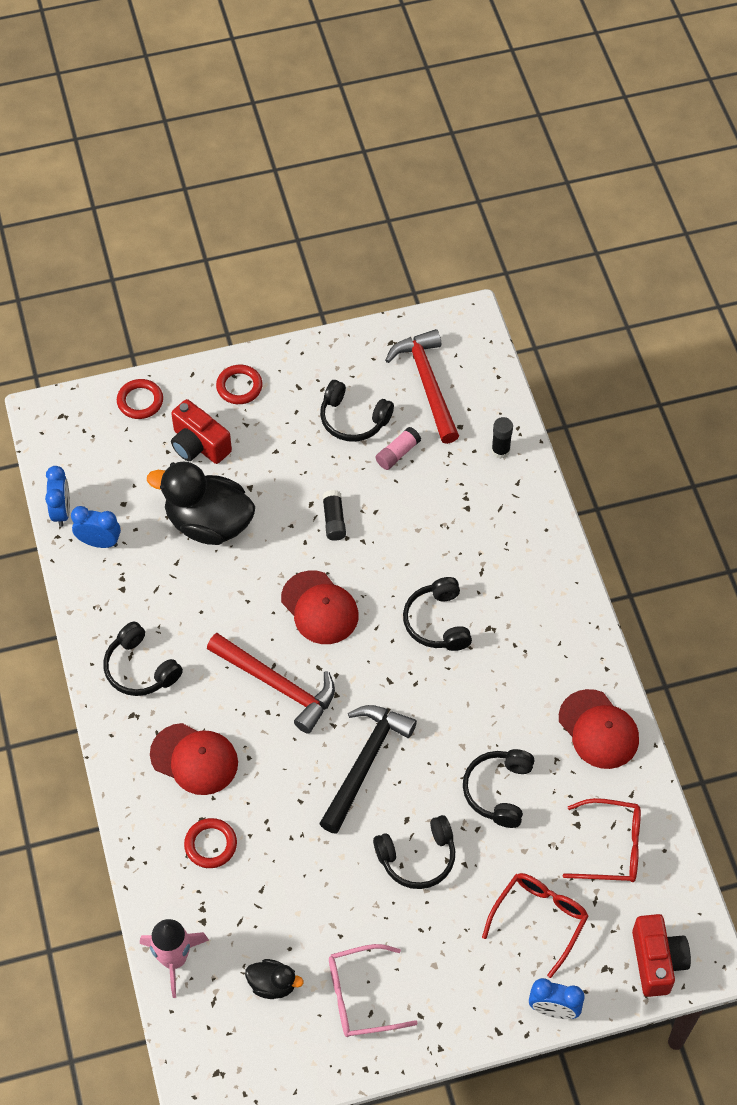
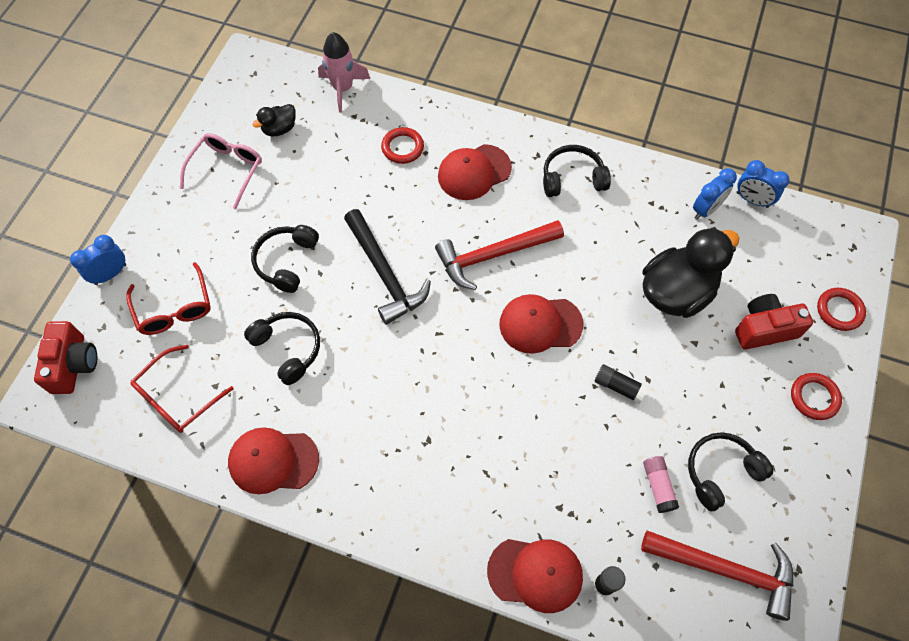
camera: 125 degrees right, 5 degrees up
black headphones [403,577,472,651] -> none
red camera [632,914,691,997] -> red camera turned 120 degrees counterclockwise [34,321,97,394]
none -> red cap [487,539,583,613]

